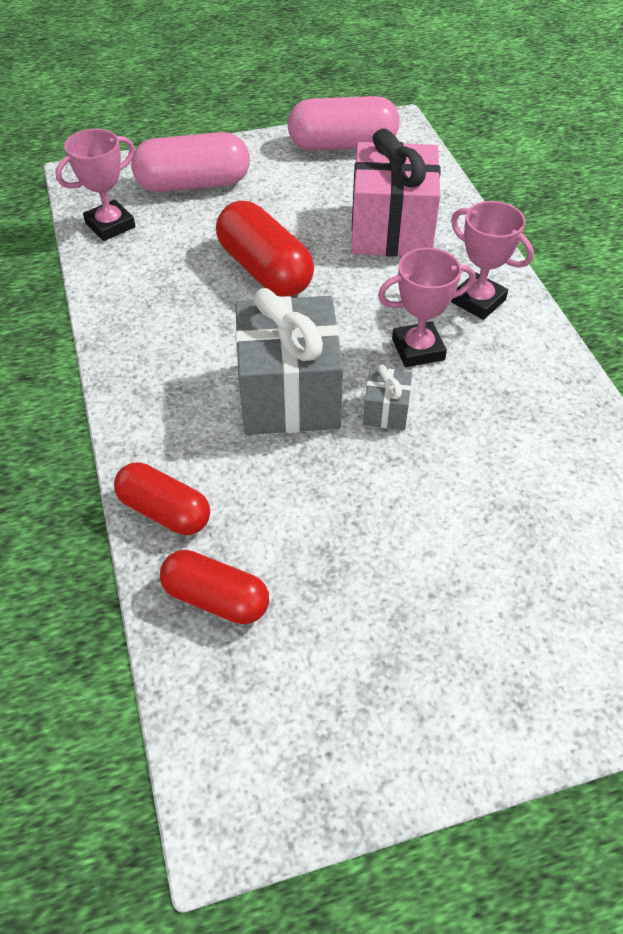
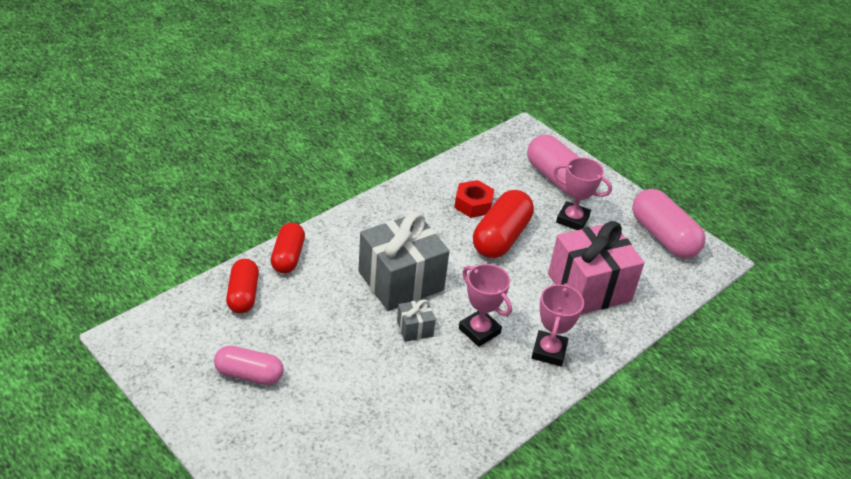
camera: 60 degrees right, 10 degrees down
pink trophy [56,129,135,241] -> pink trophy moved to [553,157,612,230]
none -> pink capsule [214,346,284,385]
none -> red nut [454,180,494,218]

